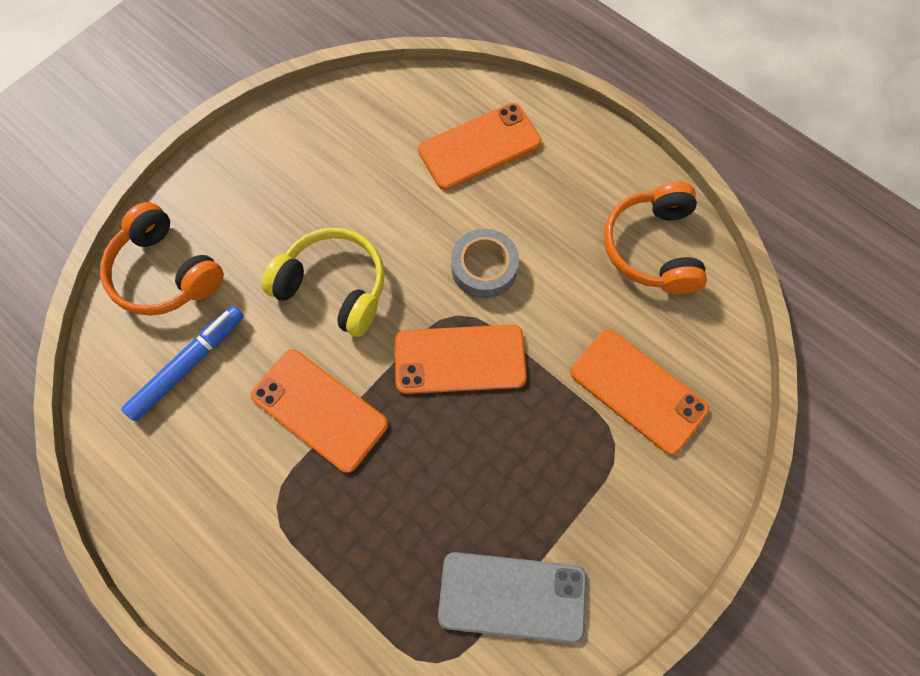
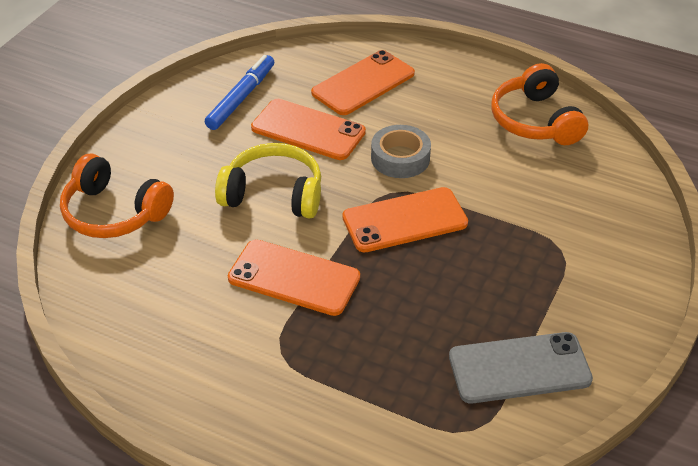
camera: 15 degrees left, 25 degrees down
blue marker [121,306,244,421] -> blue marker moved to [205,55,274,130]
orange phone [570,329,709,455] -> orange phone moved to [251,99,366,160]

